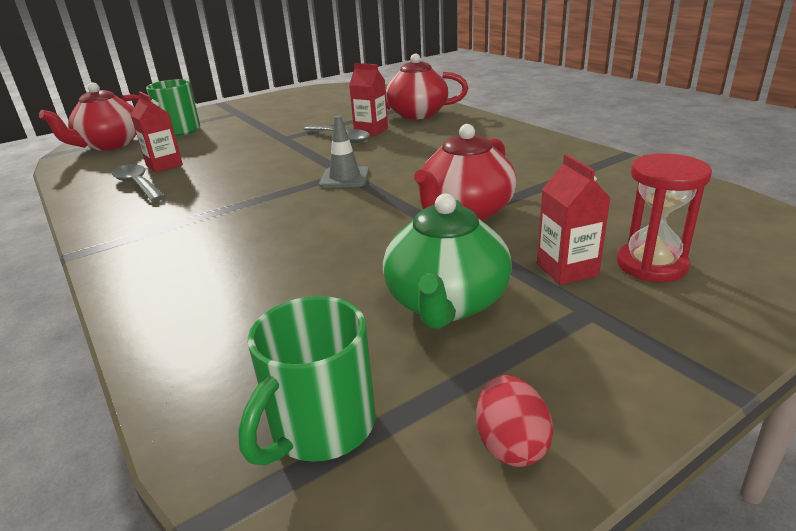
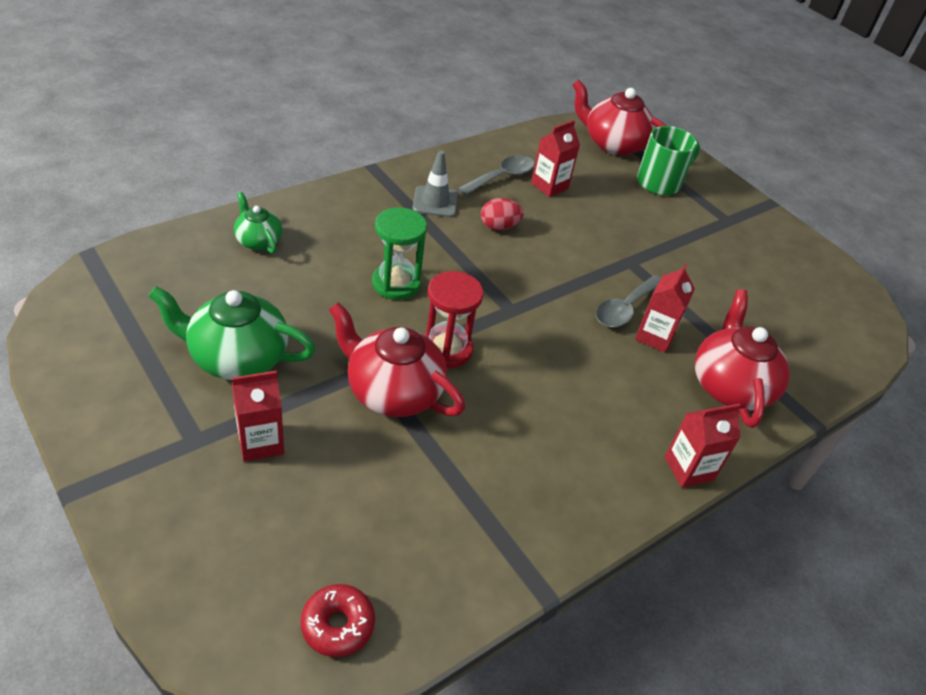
camera: 80 degrees right, 15 degrees up
green mug [238,296,375,466] -> none
grey traffic cone [319,115,370,188] -> grey traffic cone moved to [412,150,458,217]
red egg [476,375,554,467] -> red egg moved to [481,198,523,231]
red hourglass [617,153,712,282] -> red hourglass moved to [425,271,484,368]
none -> green teapot [234,192,282,254]
none -> red donut [301,584,375,657]
none -> green hourglass [372,208,427,300]
none -> red carton [664,403,741,488]

